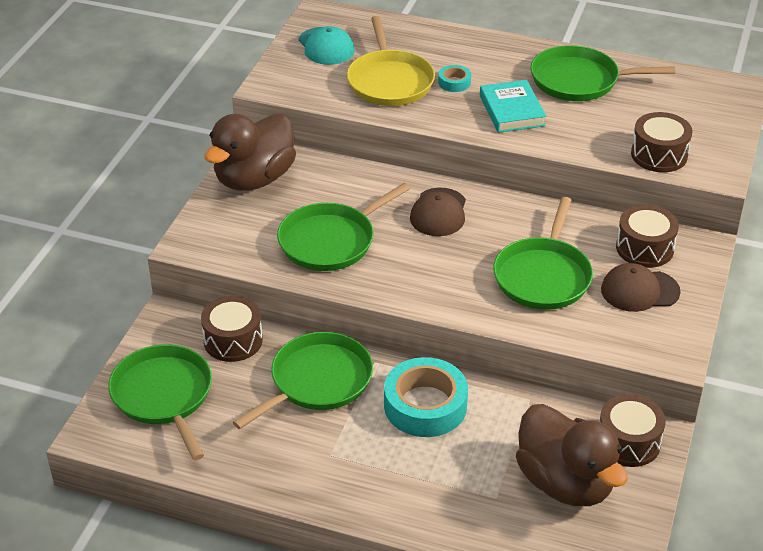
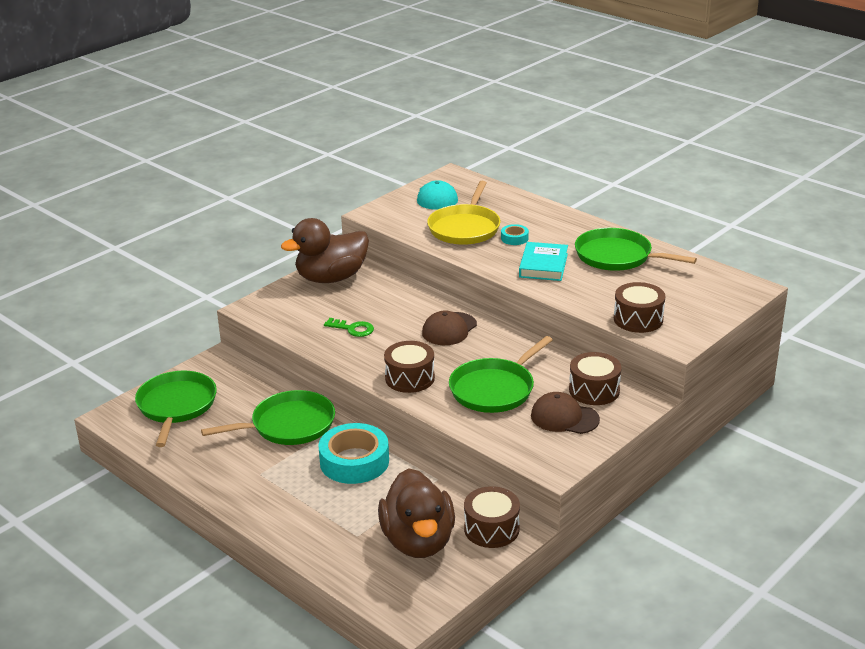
camera: 25 degrees right, 10 degrees down
brown drum [201,296,263,362] -> brown drum moved to [384,341,435,393]
green pan [277,183,411,271] -> green key [324,318,374,337]

